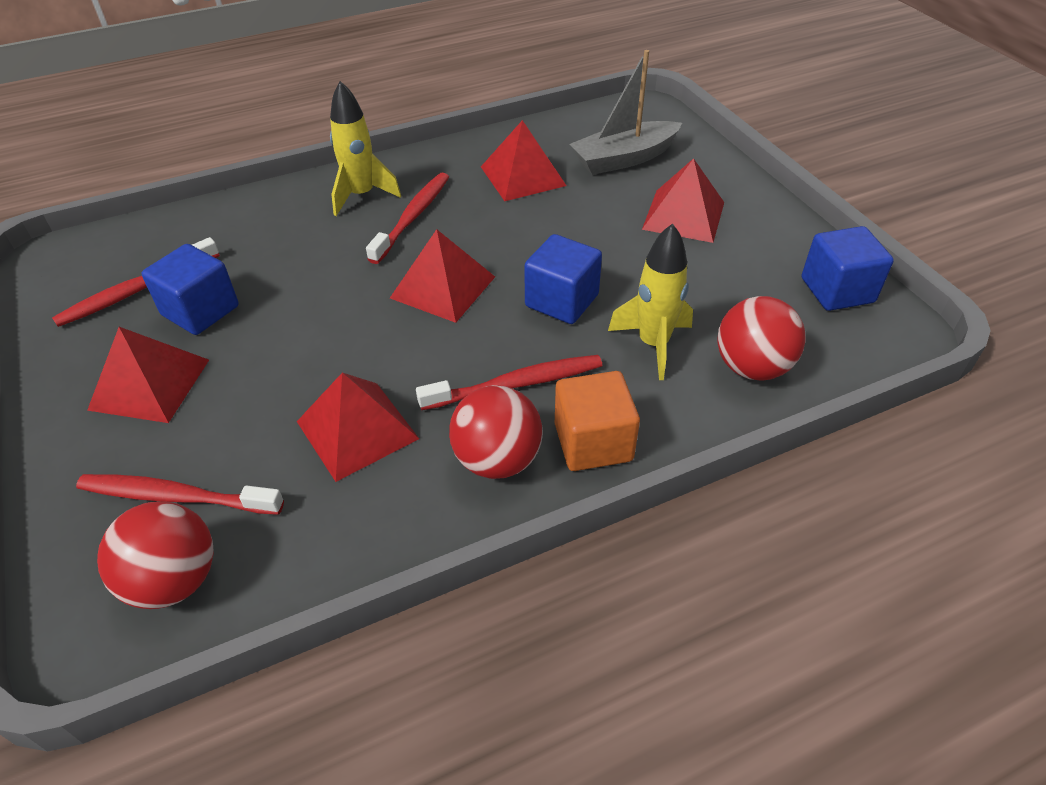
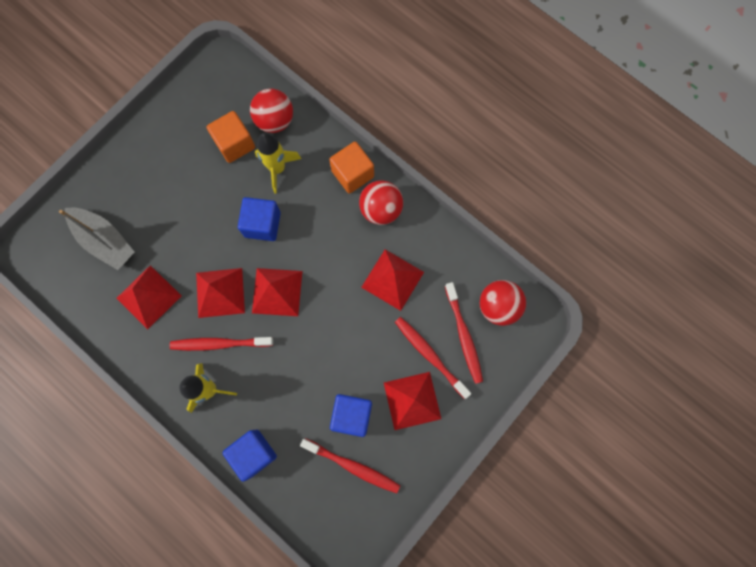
camera: 115 degrees left, 30 degrees up
red toothbrush [416,355,603,410] -> red toothbrush moved to [395,317,471,399]
red pyramid [642,158,724,243] -> red pyramid moved to [196,268,245,318]
blue cube [802,226,894,311] -> blue cube moved to [223,429,277,482]
none -> orange cube [207,111,255,163]

